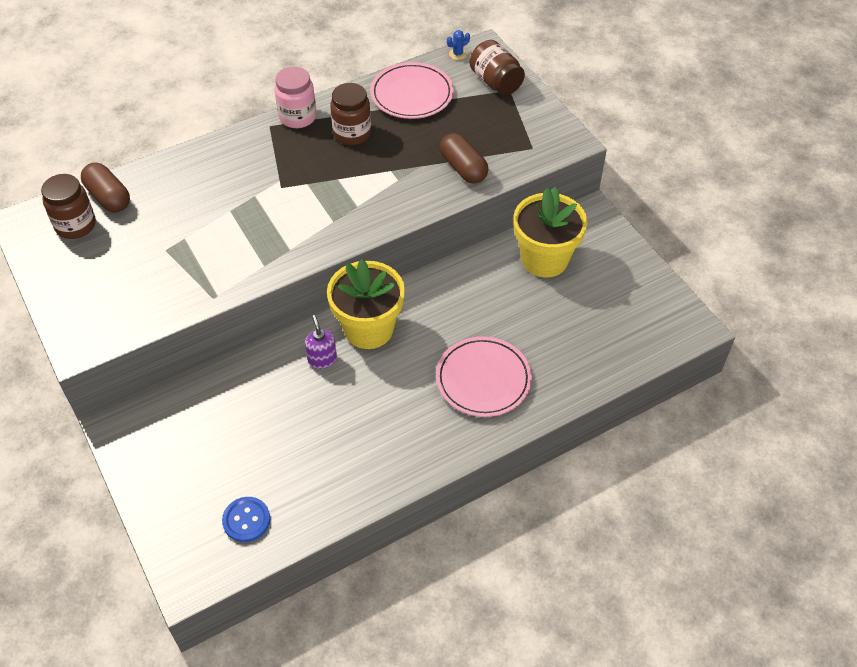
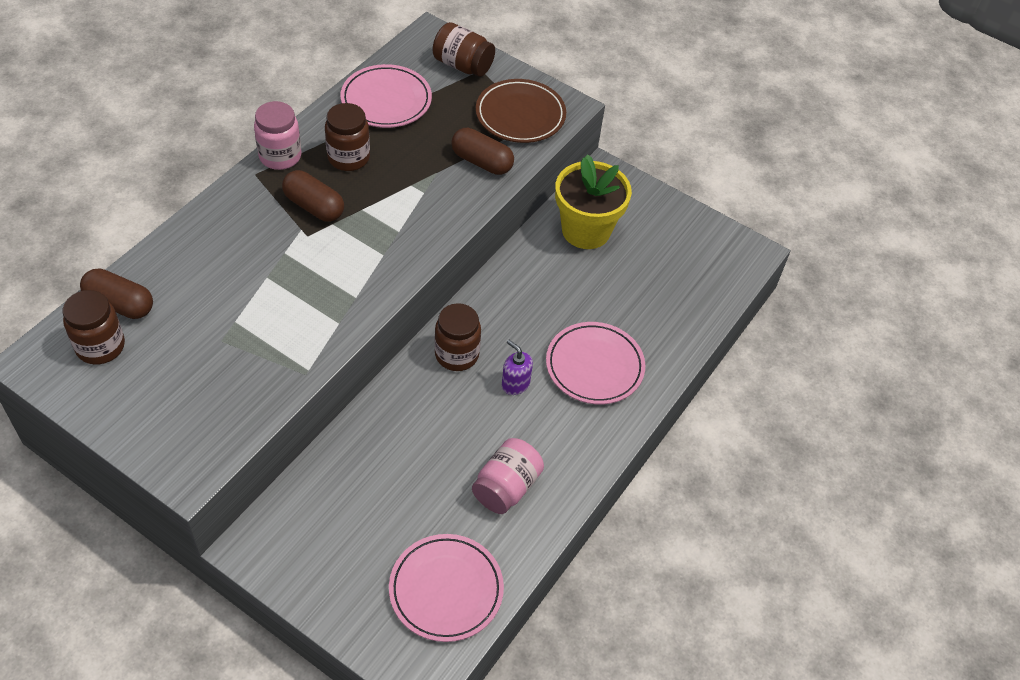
camera: 30 degrees left, 0 degrees up
blue button [222,497,270,542] -> pink plate [389,534,504,642]
purple soap dispenser [305,315,337,369] -> purple soap dispenser moved to [502,340,533,395]
yellow flower pot [327,259,405,349] -> brown jar [434,303,481,371]
blue cactus [447,30,470,60] -> none
none -> brown capsule [282,170,344,222]
none -> pink jar [472,438,544,514]
none -> brown plate [476,79,566,143]

